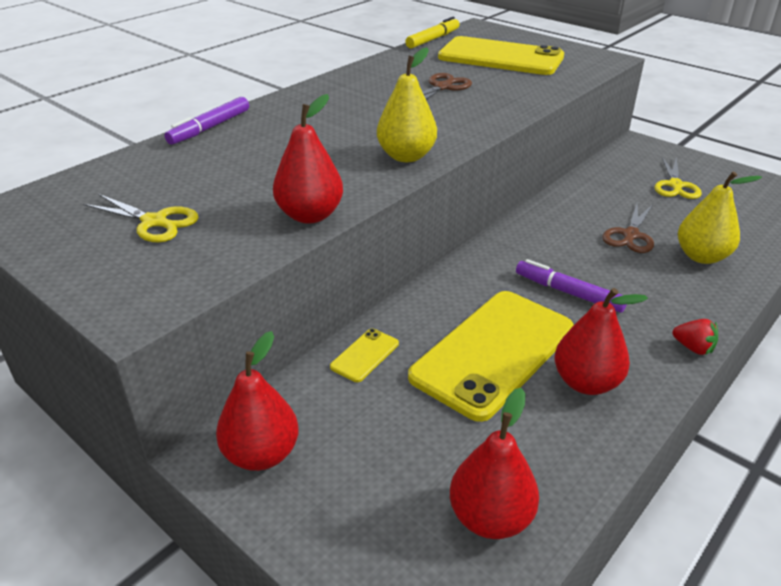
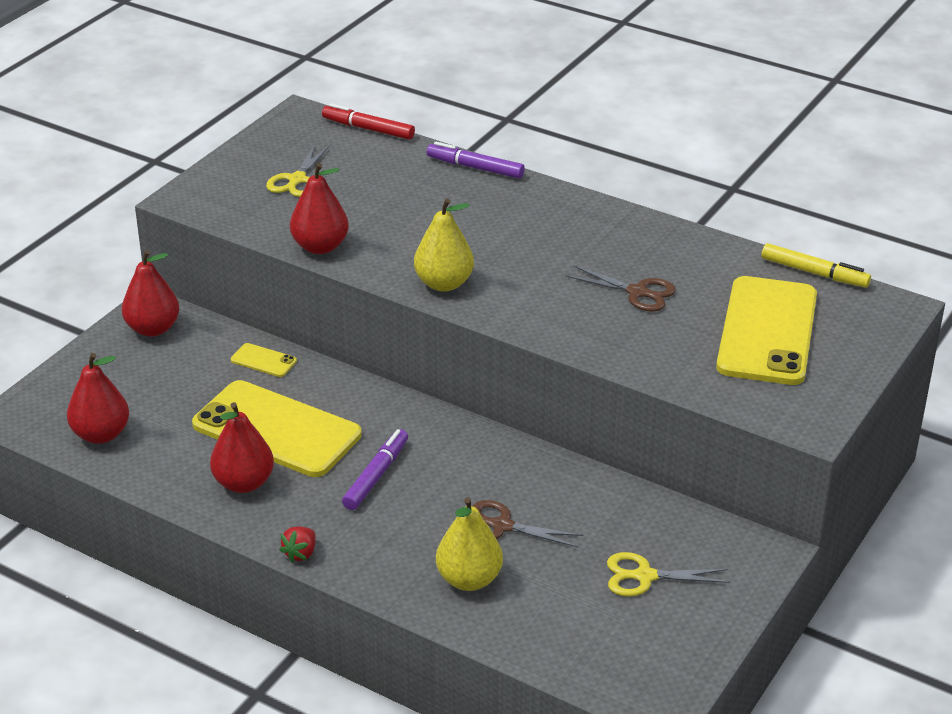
camera: 80 degrees right, 0 degrees up
none -> red marker [322,103,415,140]

